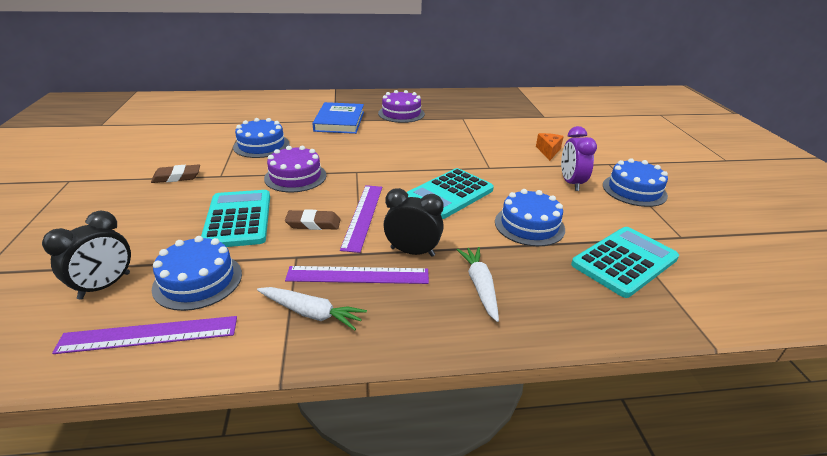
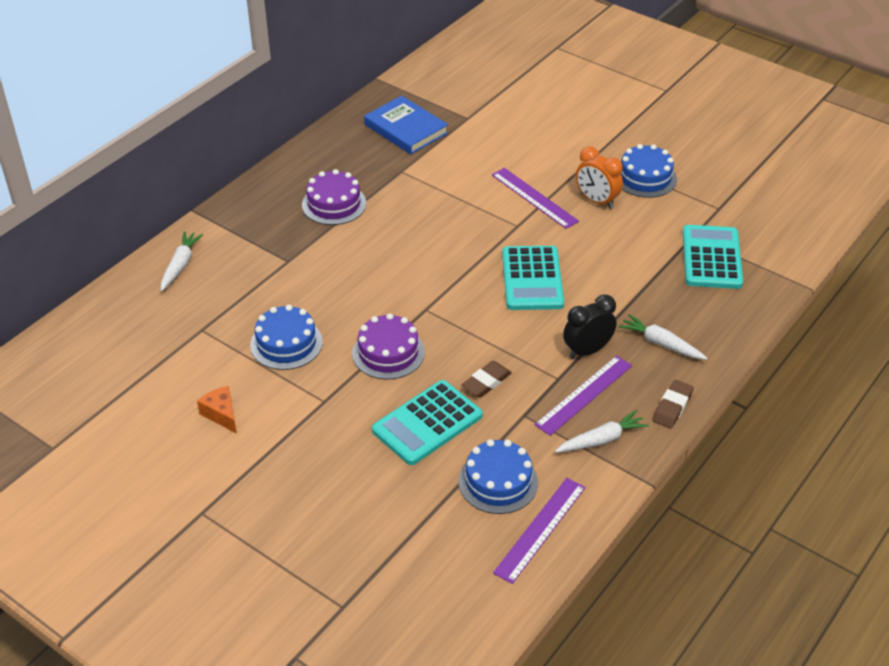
camera: 45 degrees left, 10 degrees up
black clock [42,211,131,300] -> none
brown eraser [151,164,200,183] -> brown eraser moved to [652,380,694,428]
turquoise calculator [201,190,270,247] -> turquoise calculator turned 75 degrees counterclockwise [372,380,483,465]
blue book [312,102,364,134] -> blue book moved to [364,96,448,154]
purple ruler [340,185,382,253] -> purple ruler moved to [492,168,579,229]
blue cake [495,189,565,246] -> none
orange cheese [536,133,564,161] -> orange cheese moved to [197,386,237,433]
purple clock [561,126,597,191] -> orange clock [576,146,623,209]
none -> white carrot [161,231,203,291]

